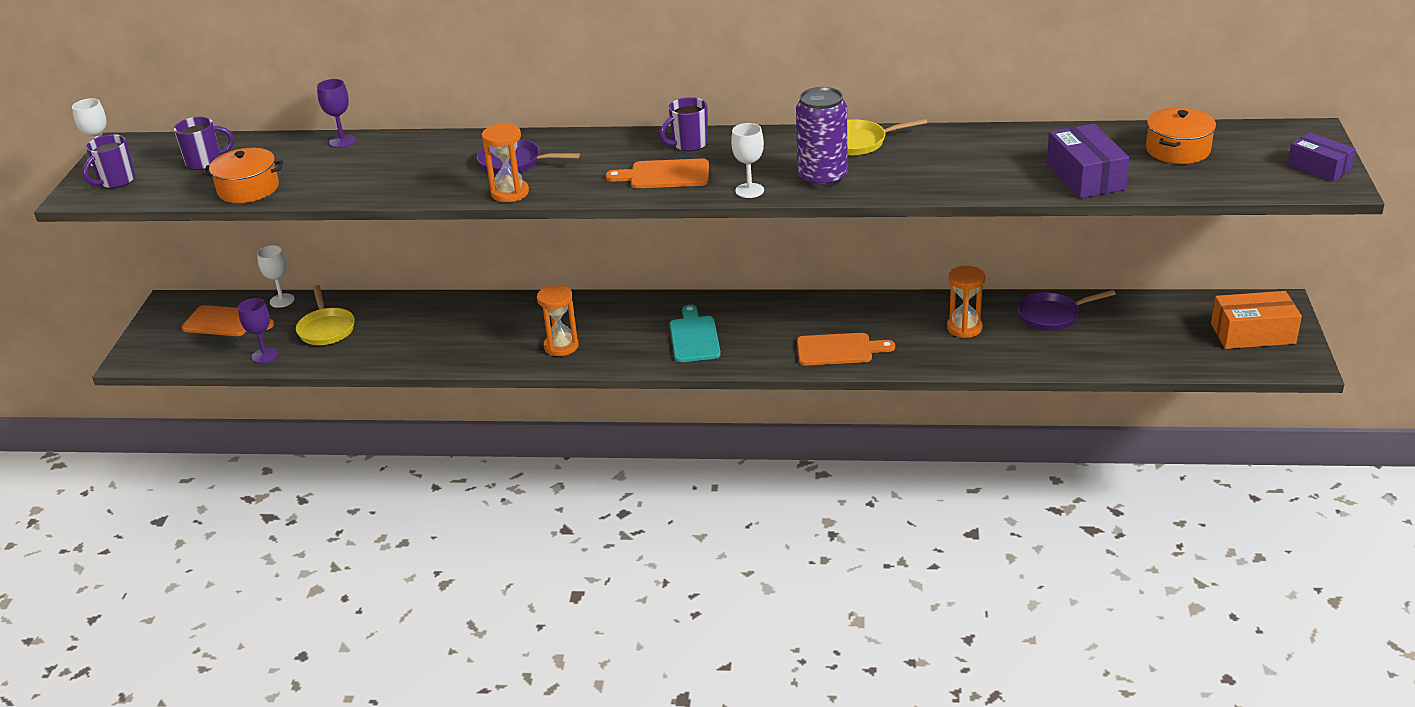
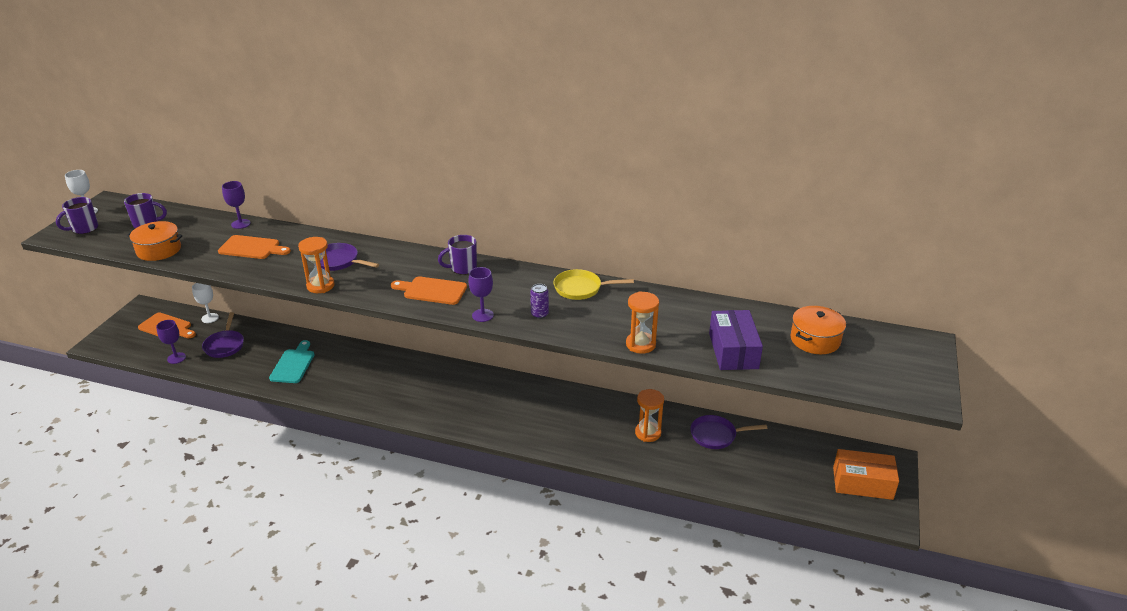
camera: 10 degrees right, 0 degrees up
yellow pan [296,285,355,345] -> purple pan [202,312,244,358]
orange hourglass [537,285,579,356] -> orange hourglass moved to [626,291,659,354]
turquoise cutting board [670,305,721,362] -> turquoise cutting board moved to [269,340,315,383]
white goblet [731,123,764,198] -> purple goblet [468,267,494,322]
purple can [796,87,848,188] -> purple can [530,284,549,319], size x0.48
orange cutting board [797,333,895,366] -> orange cutting board moved to [218,235,291,259]
purple box [1287,132,1356,182] -> none

